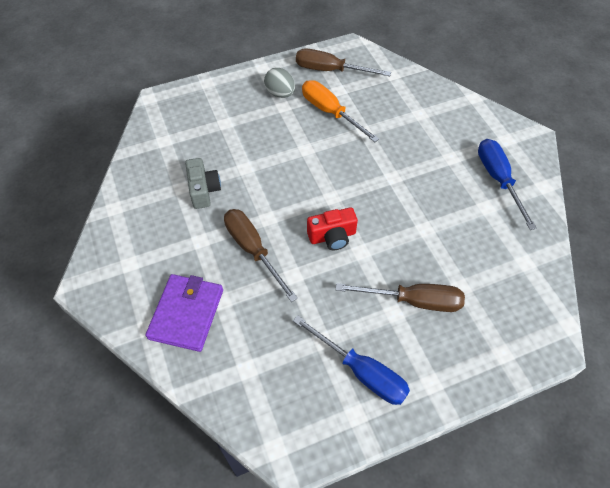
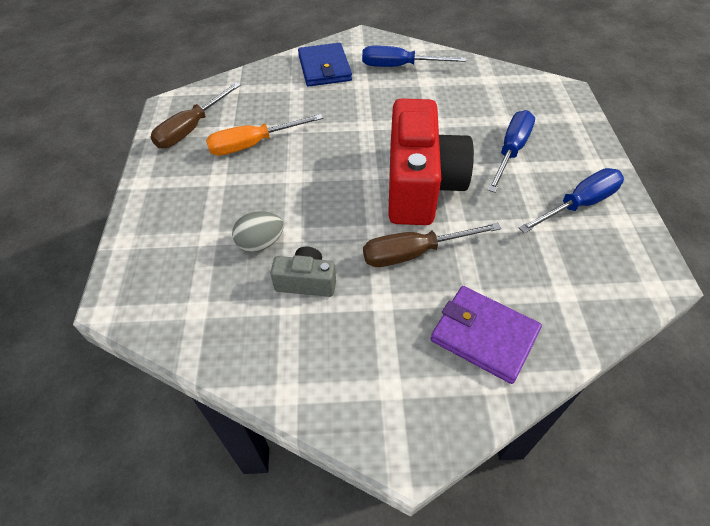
camera: 70 degrees left, 5 degrees down
grey egg [264,68,295,98] -> grey egg moved to [232,211,284,252]
red camera [307,207,358,250] -> red camera [388,99,474,225], size x2.20
brown screwdriver [336,283,465,312] -> blue screwdriver [488,110,535,193]
none -> blue wallet [298,43,352,86]

